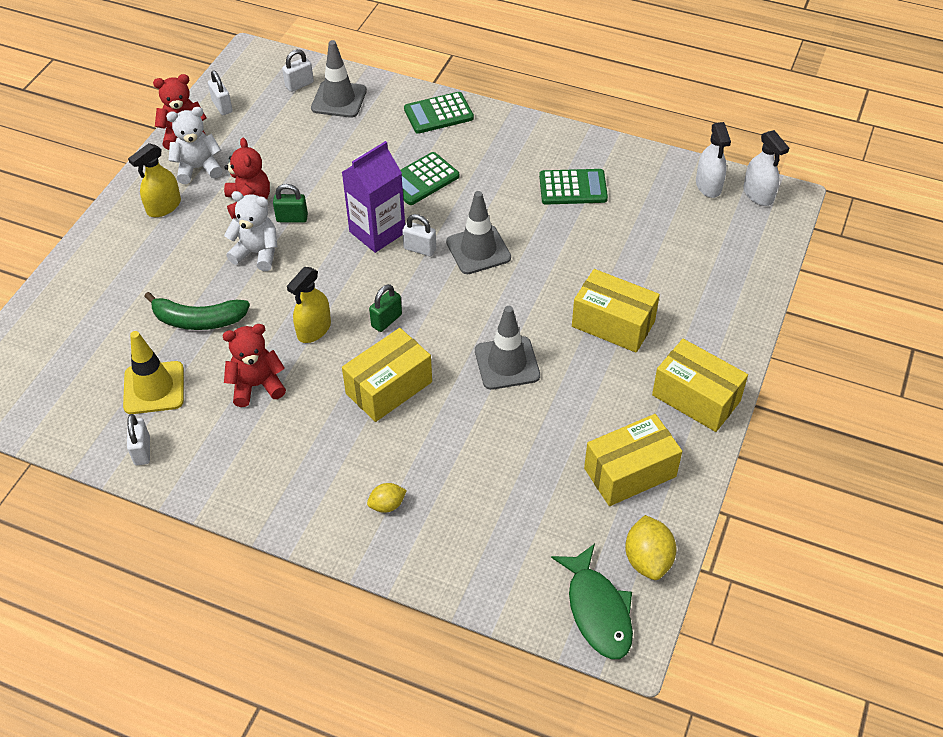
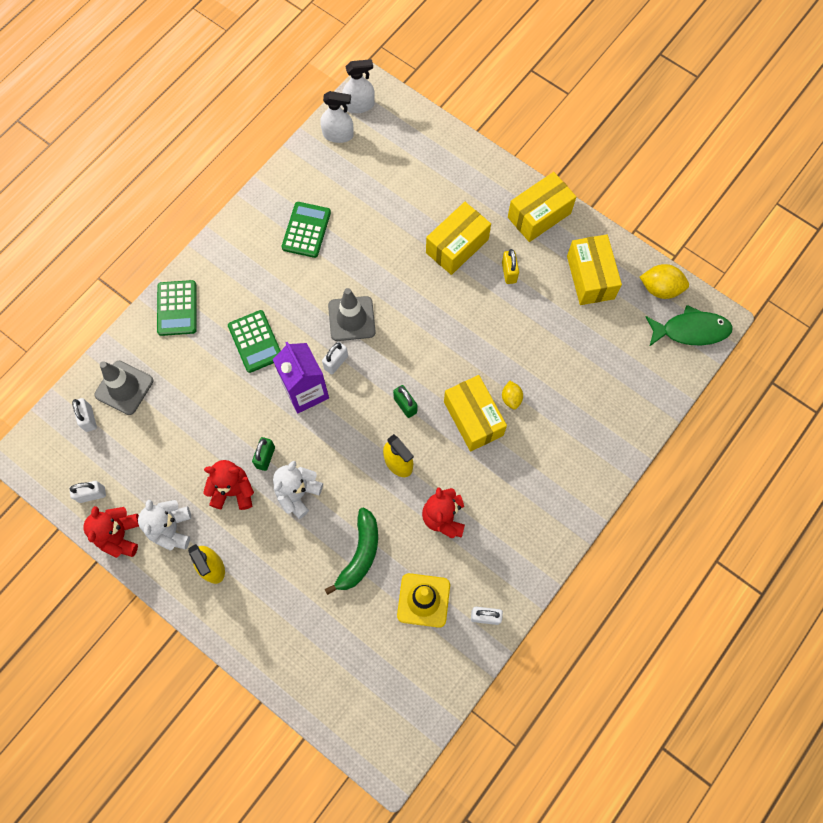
camera: 75 degrees left, 20 degrees up
yellow lemon [367,483,407,513] -> yellow lemon moved to [502,381,523,409]
grey traffic cone [475,306,540,390] -> none
none -> yellow padlock [502,249,519,284]

